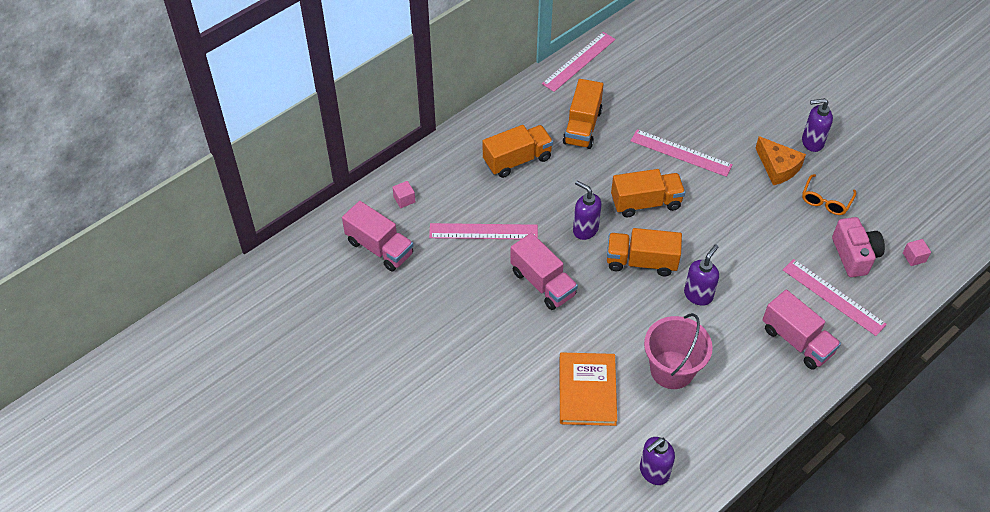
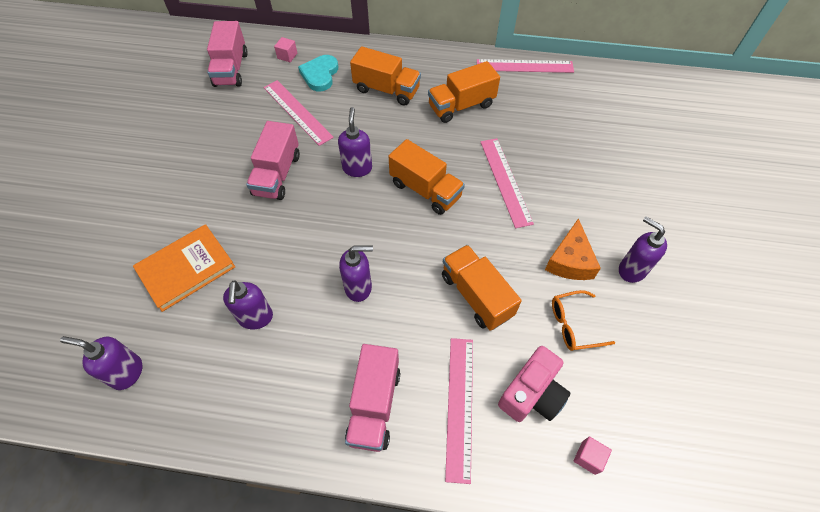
camera: 50 degrees right, 5 degrees up
orange truck [607,228,682,276] -> orange truck moved to [442,245,522,331]
pink bucket [644,313,713,389] -> purple soap dispenser [223,280,273,329]
none -> turquoise heart [298,55,338,91]

